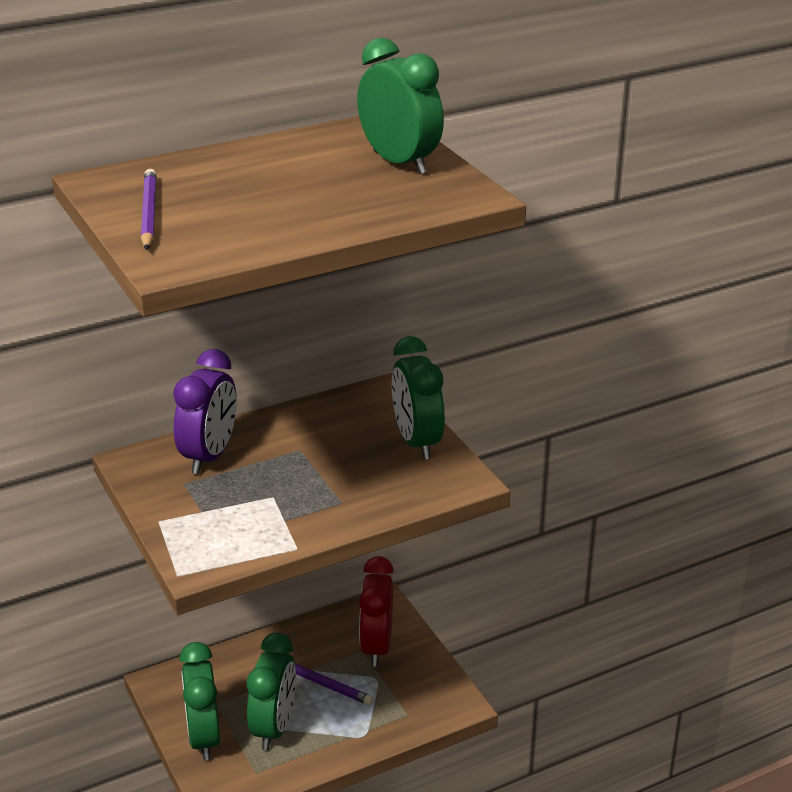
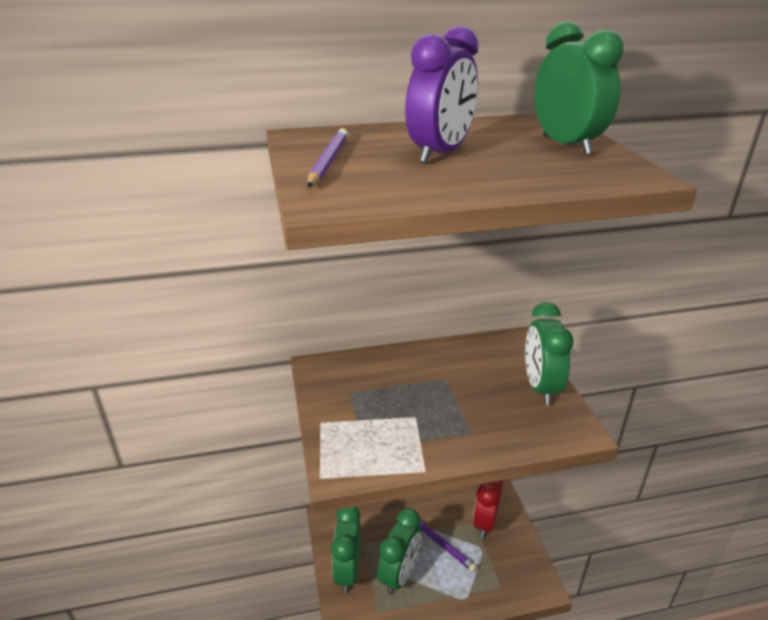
camera: 15 degrees right, 0 degrees up
purple clock [173,349,237,474] -> purple clock moved to [405,26,479,163]

